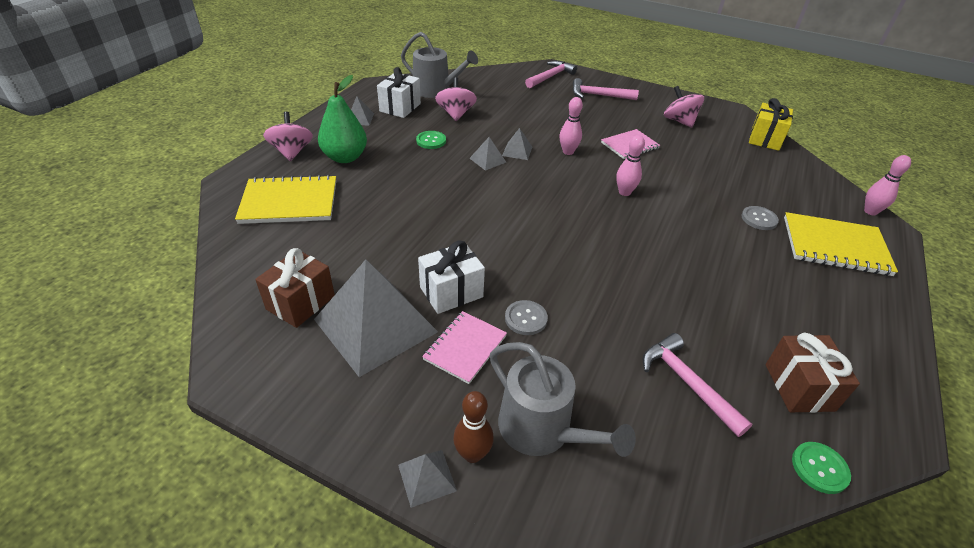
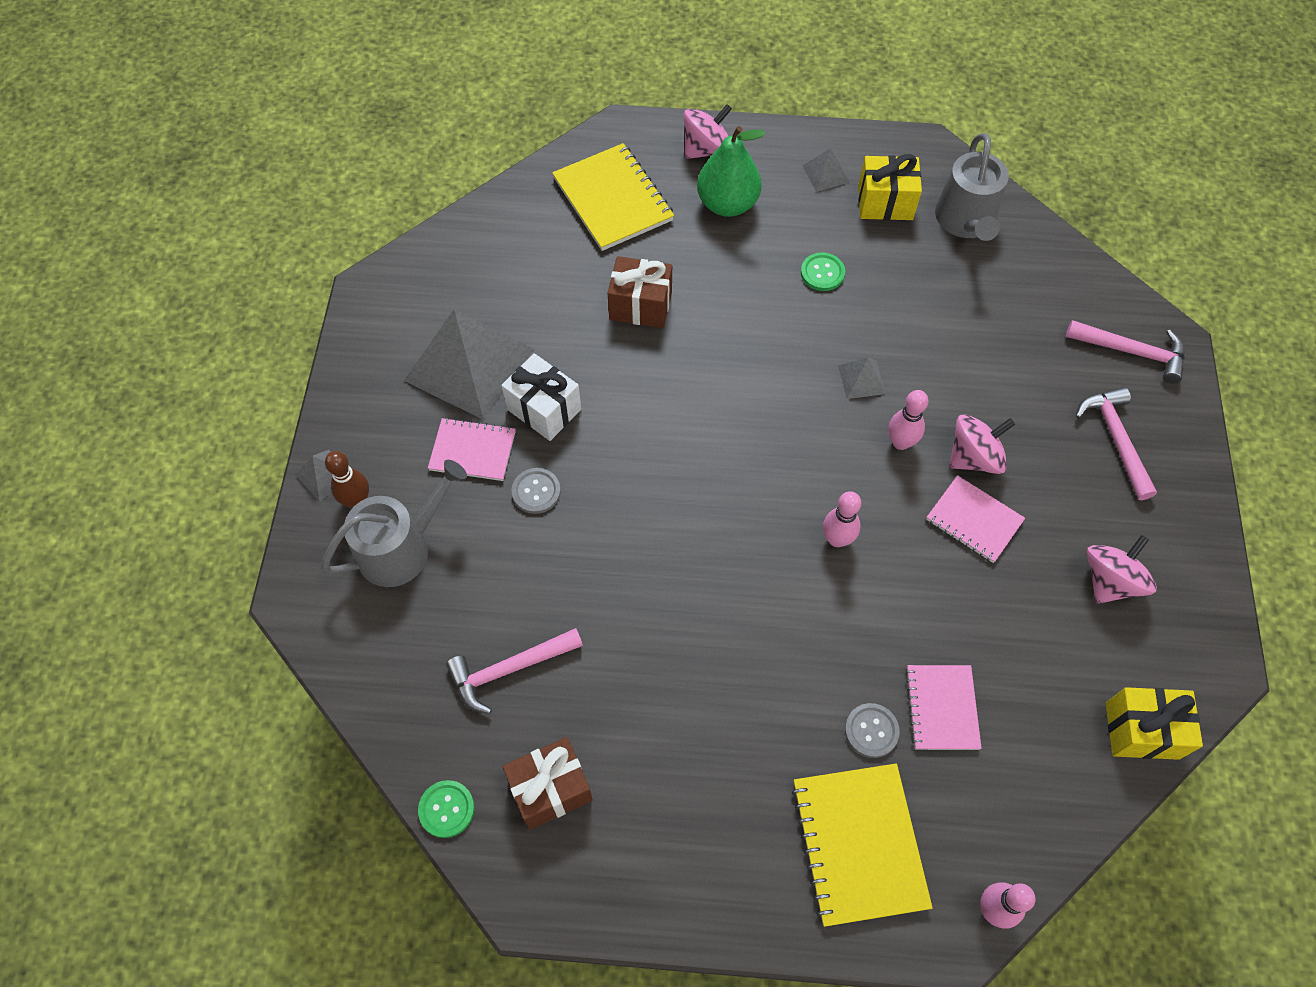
camera: 70 degrees right, 20 degrees up
brown gift [255,248,335,328] -> brown gift moved to [607,256,672,328]
white gift [377,67,421,118] -> yellow gift [858,154,922,220]
pink spinning top [435,77,477,121] -> pink spinning top moved to [949,414,1015,474]
grey pyramid [469,137,506,171] -> none
grey watering can [490,342,636,457] -> grey watering can turned 150 degrees counterclockwise [321,460,467,587]
pink hammer [643,333,752,437] -> pink hammer turned 150 degrees counterclockwise [446,628,583,714]
none -> pink notebook [905,665,982,750]

